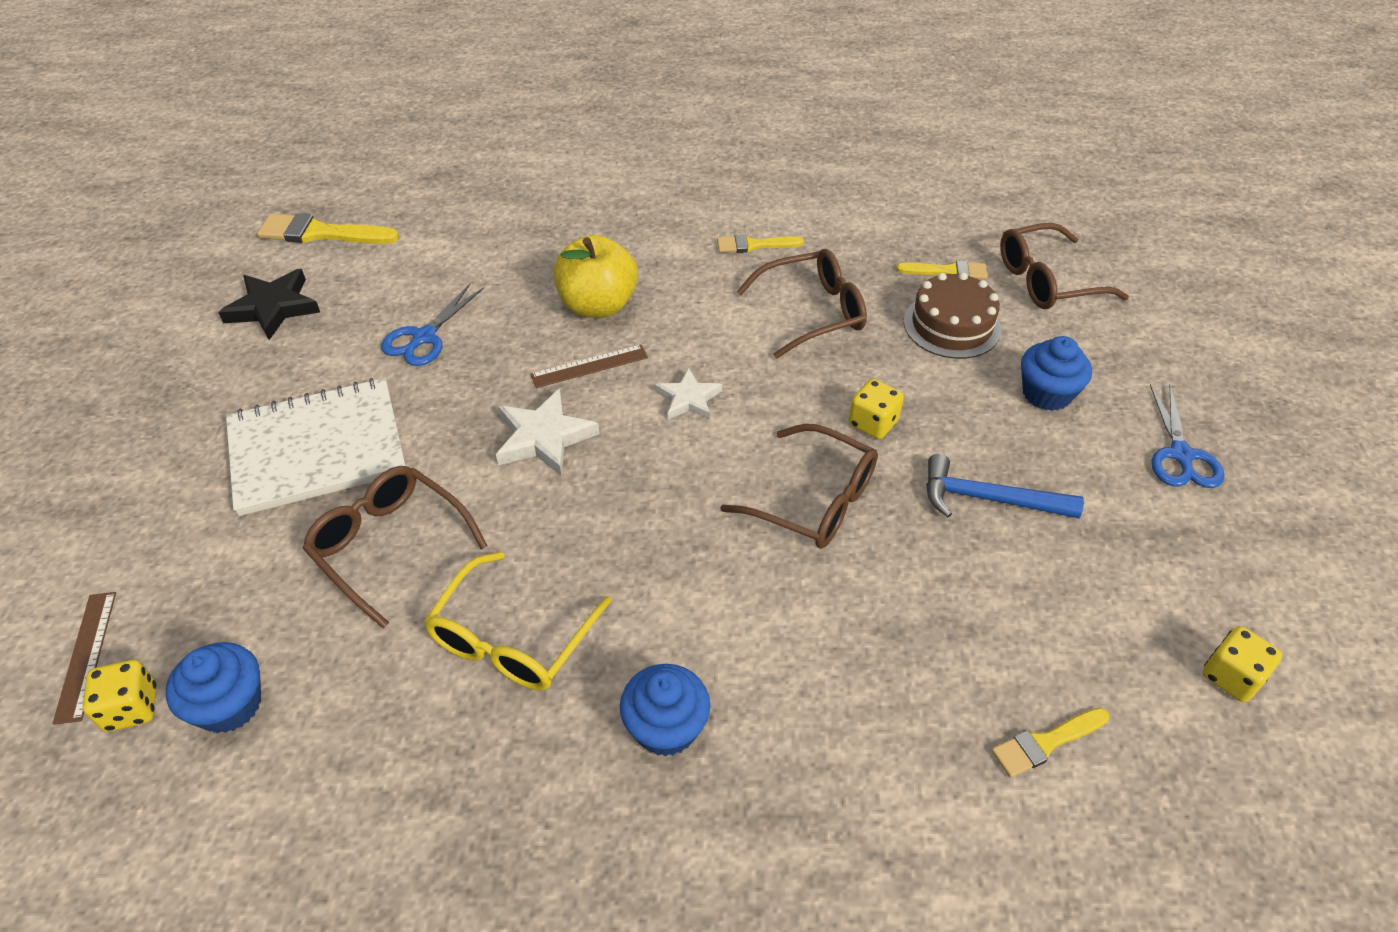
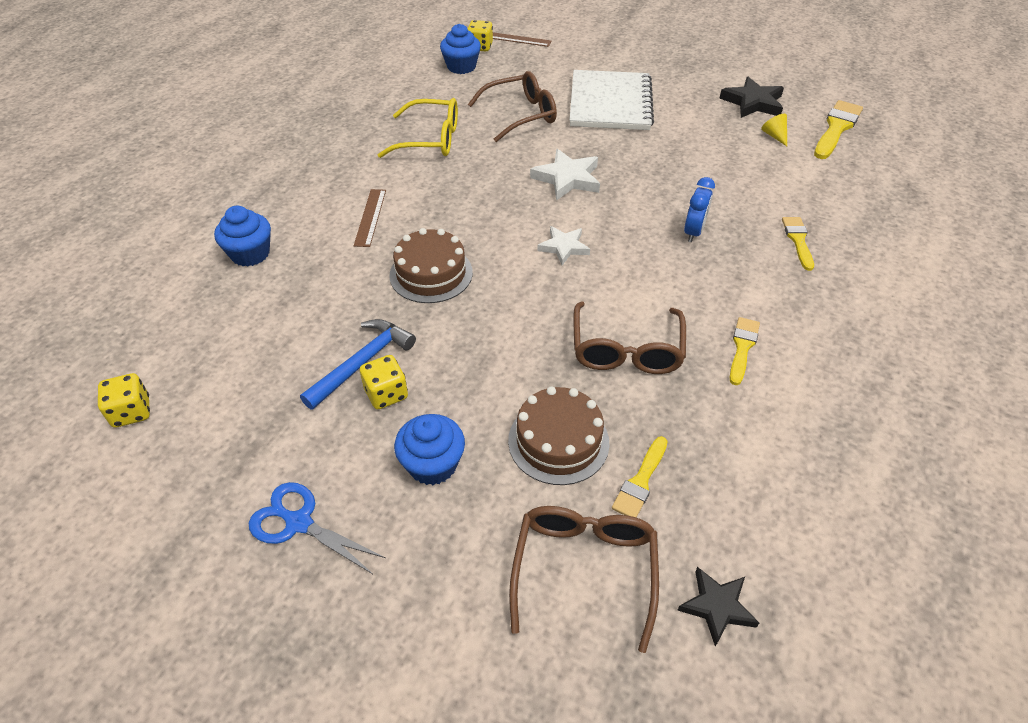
camera: 115 degrees right, 0 degrees up
blue scissors [381,284,484,366] -> none
yellow glasses [424,552,611,691] -> yellow glasses turned 135 degrees clockwise [378,98,458,158]
brown ruler [530,344,648,388] -> brown ruler moved to [354,189,386,247]
yellow apple [554,235,638,318] -> blue clock [684,177,715,242]
blue cupcake [620,664,710,757] -> blue cupcake moved to [214,206,271,267]
brown glasses [720,424,878,549] -> brown cake [389,228,473,303]
yellow dice [849,379,904,439] -> yellow dice moved to [360,355,408,409]
yellow brush [991,708,1109,778] -> yellow brush moved to [782,217,814,271]
none -> black star [677,567,759,646]
none -> yellow cone [761,114,787,146]

